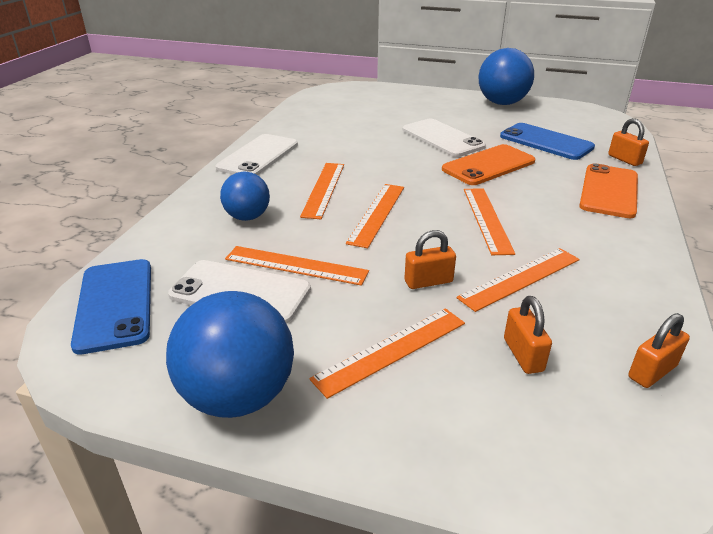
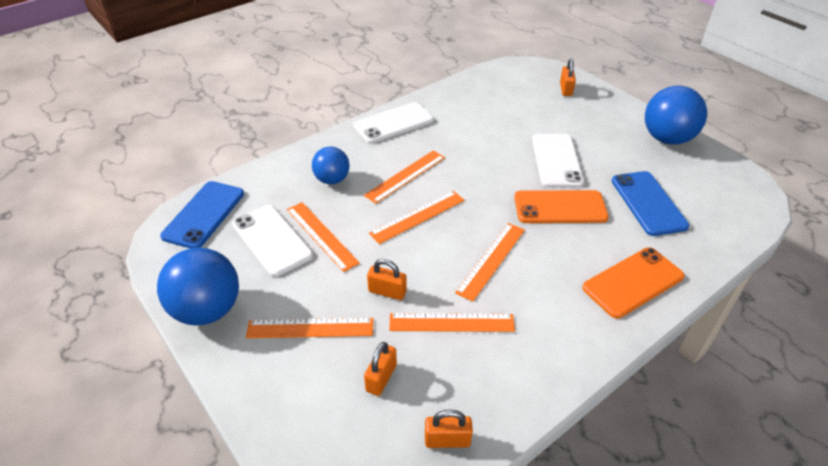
camera: 35 degrees right, 10 degrees up
orange padlock [608,118,649,166] -> orange padlock moved to [560,59,576,96]

